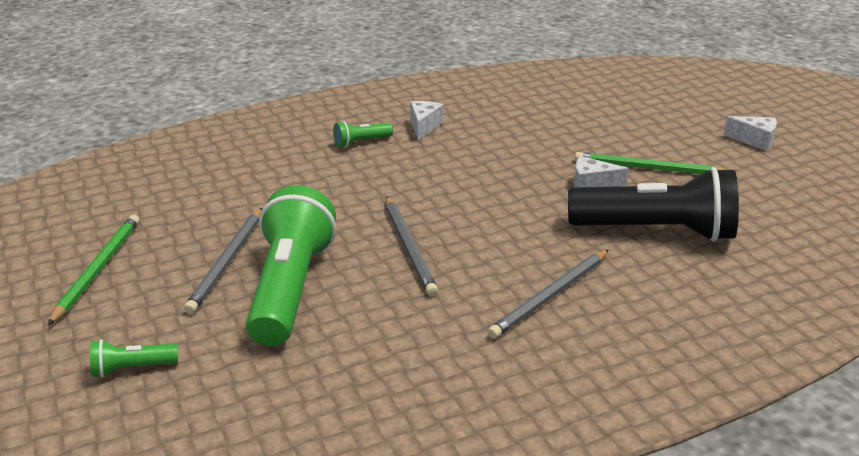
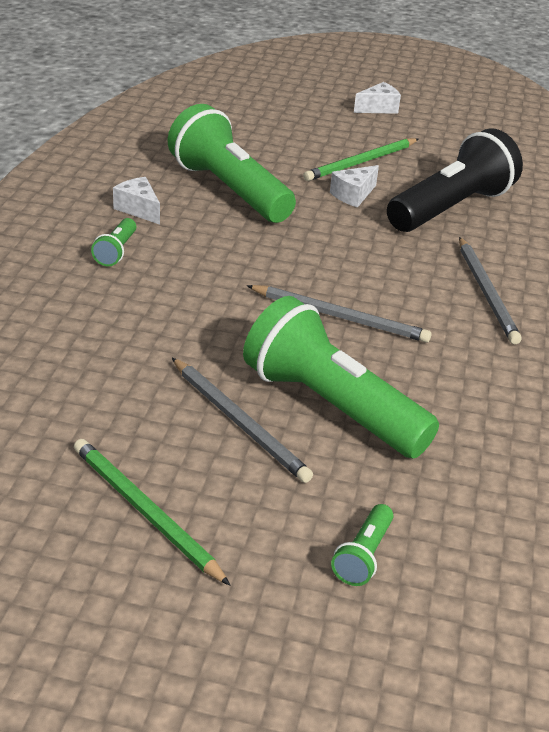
camera: 55 degrees left, 5 degrees up
none -> green flashlight [168,104,296,223]

